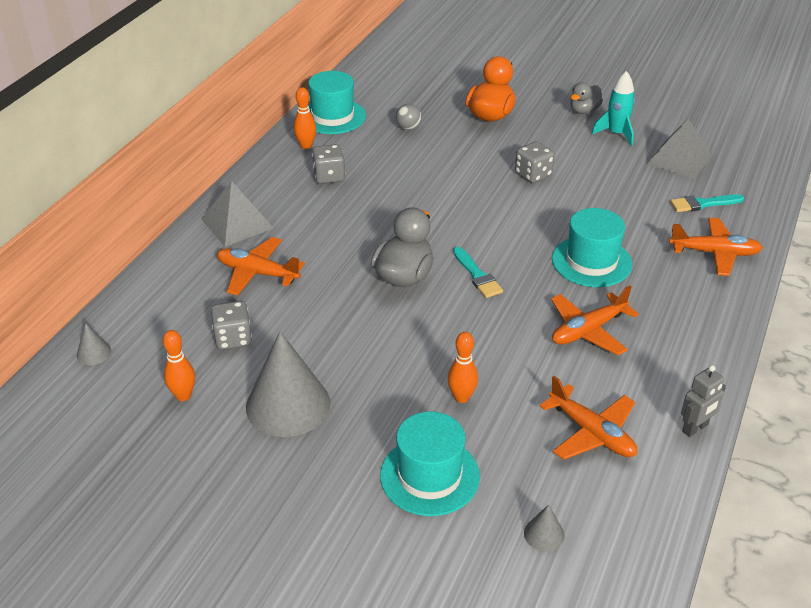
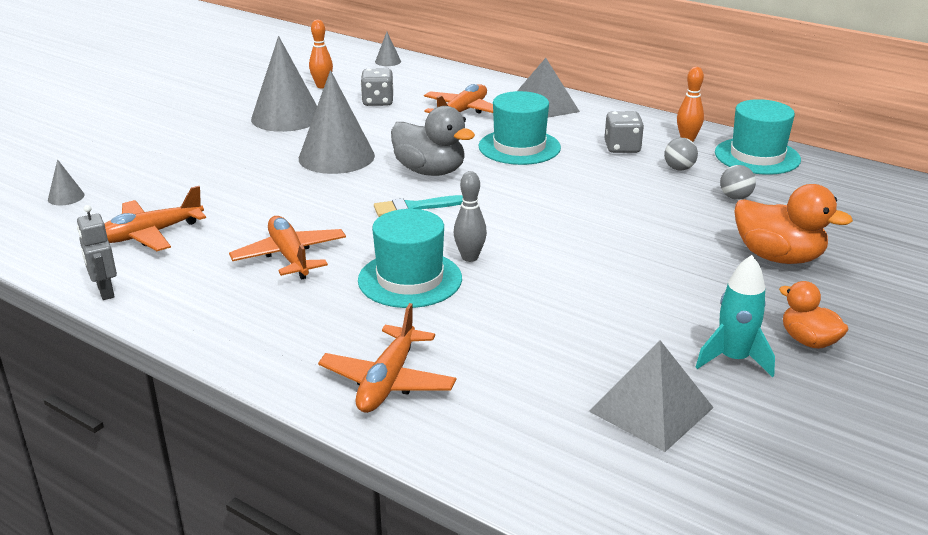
camera: 100 degrees right, 10 degrees down
turquoise hat [380,412,480,516] -> turquoise hat moved to [479,91,561,165]
orange bowling pin [448,332,478,403] -> none
grey dice [515,141,554,183] -> none
grey duck [570,82,603,114] -> orange duck [779,281,849,349]
turquoise brush [670,194,744,212] -> none
none -> grey cone [299,70,375,174]
none -> grey bowling pin [454,171,487,262]
none -> grey ball [664,138,698,171]

